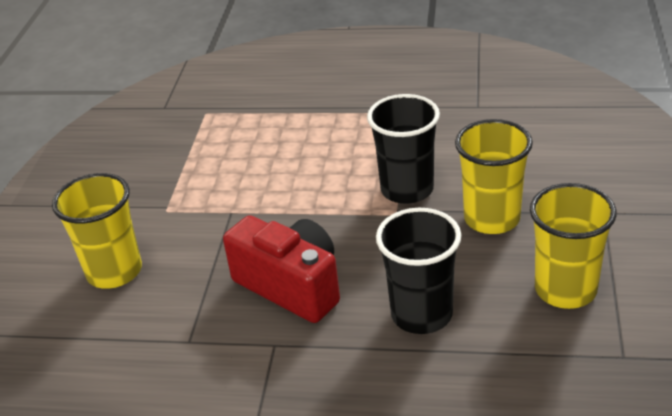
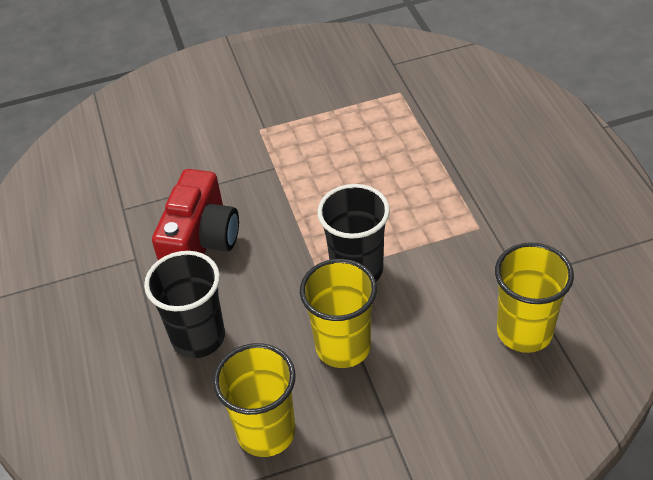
camera: 65 degrees right, 10 degrees up
yellow cup [52,173,142,289] -> yellow cup moved to [495,242,574,353]

